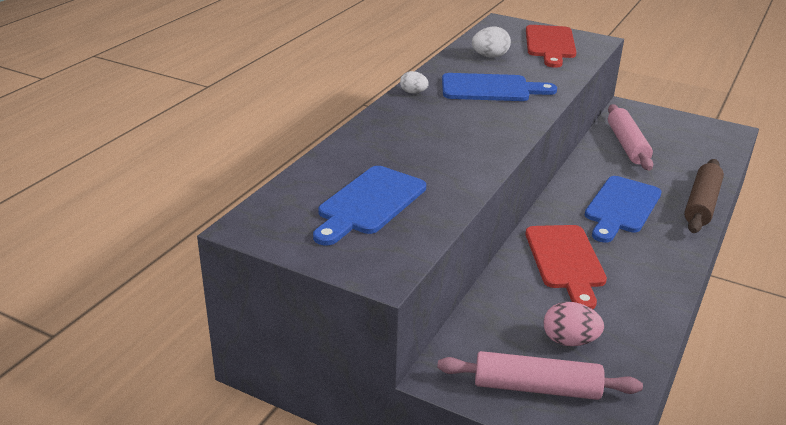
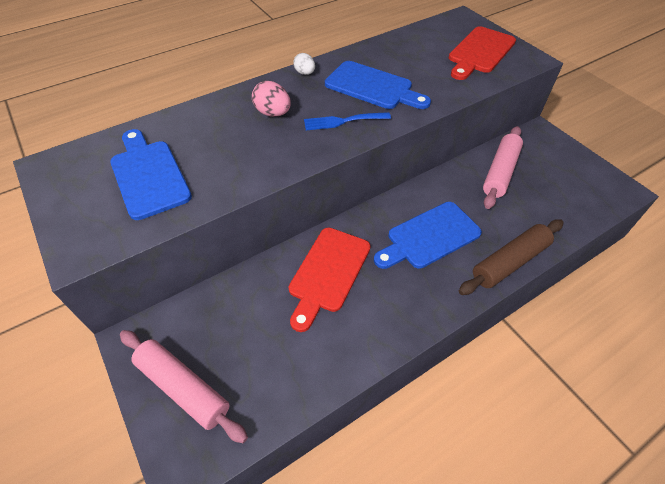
camera: 30 degrees right, 20 degrees up
blue cutting board [313,166,426,245] -> blue cutting board turned 90 degrees clockwise [110,129,192,220]
white egg [472,27,511,58] -> none
pink egg [543,302,604,346] -> pink egg moved to [252,81,291,117]
none -> blue fork [304,112,391,130]

